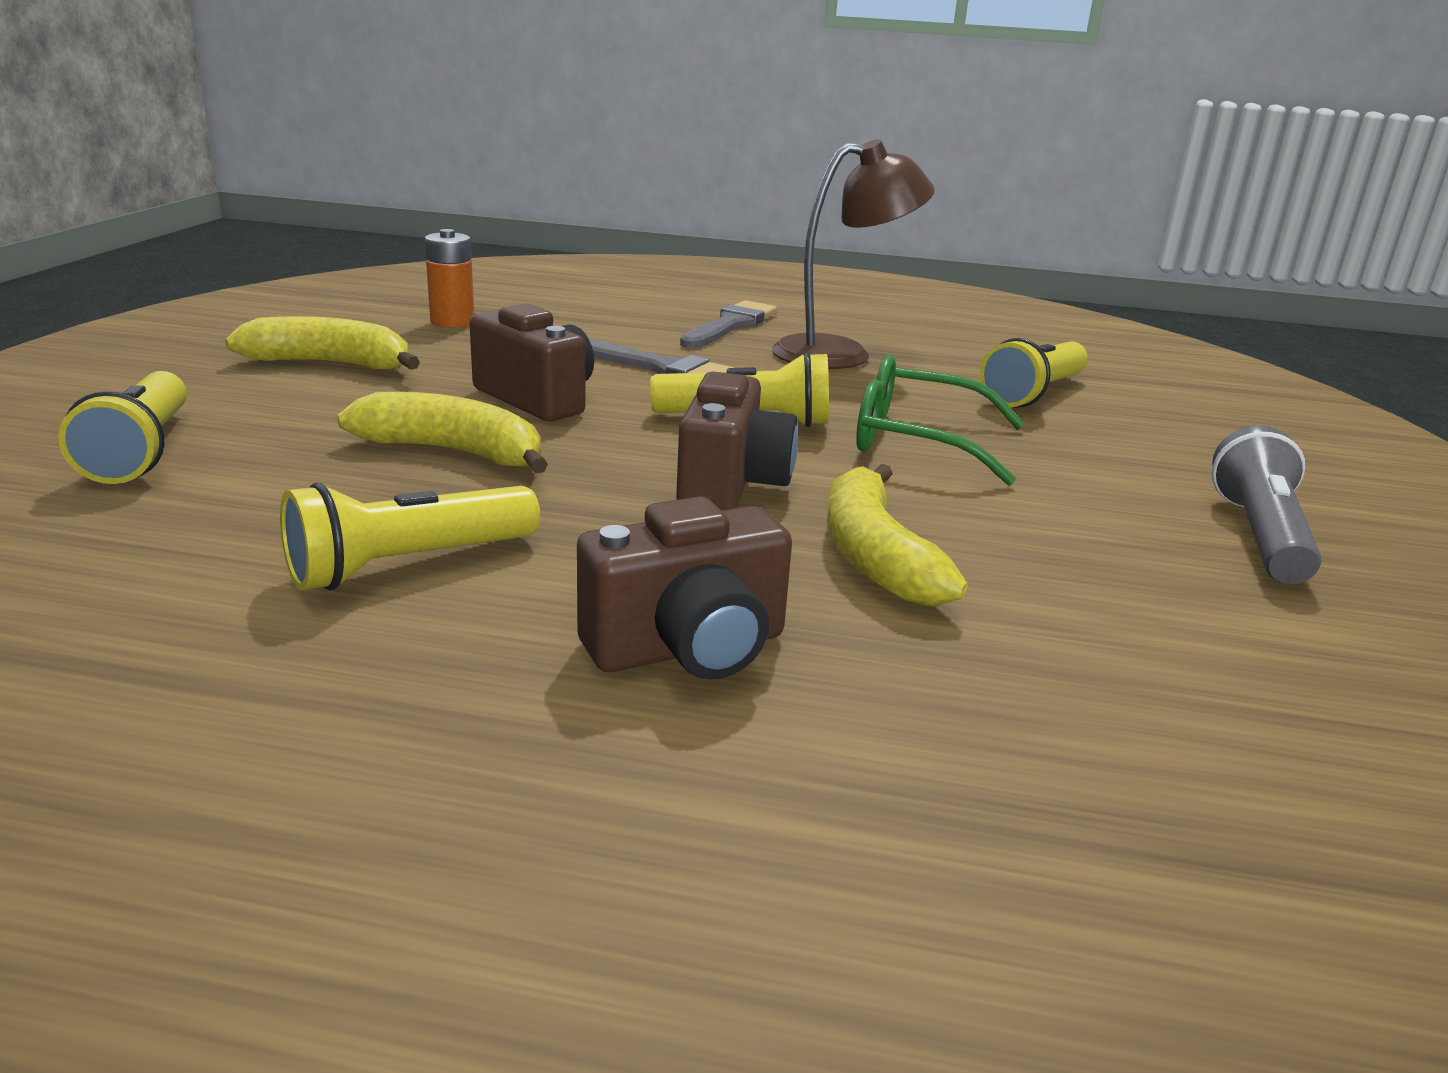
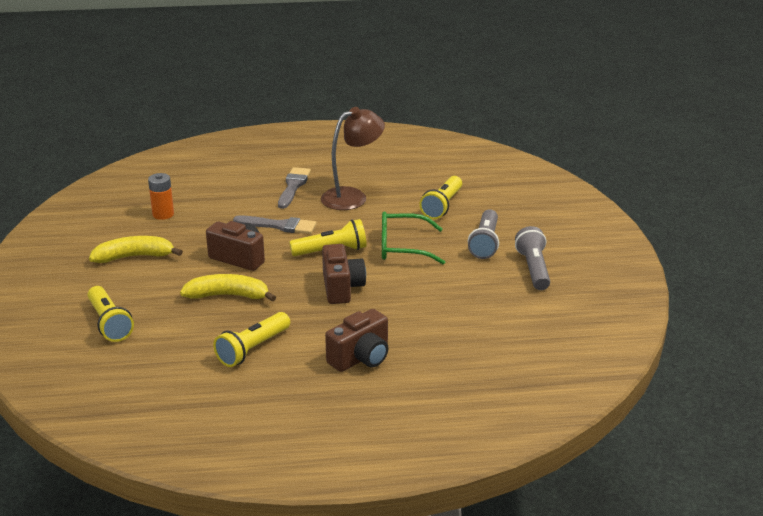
camera: 15 degrees left, 5 degrees up
yellow banana [827,464,968,607] -> none
none -> grey flashlight [468,209,499,259]

